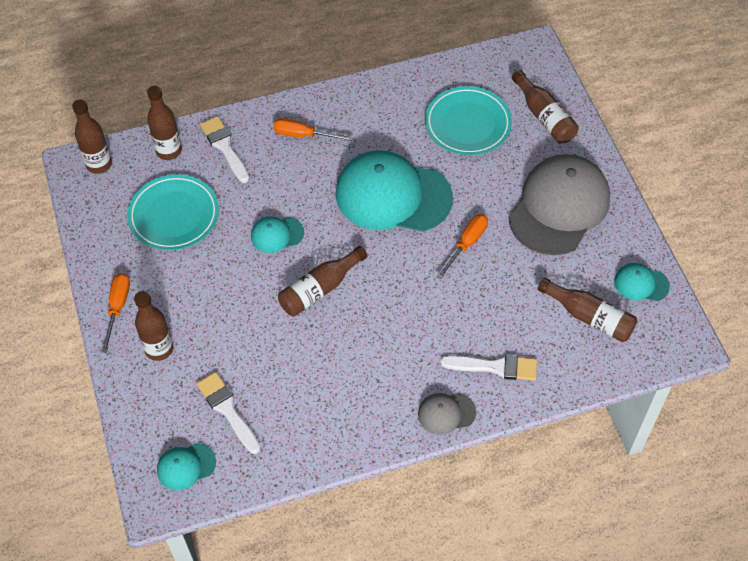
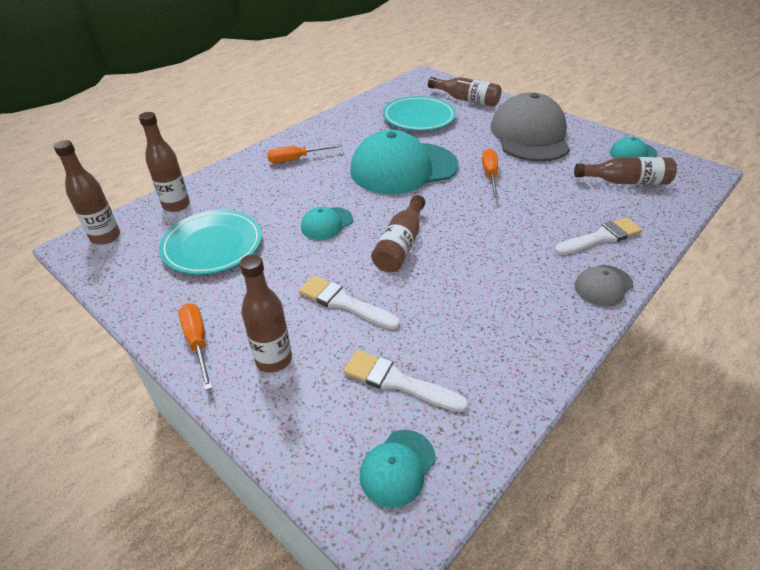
camera: 30 degrees left, 15 degrees down
white brush [200,116,250,183] -> white brush moved to [299,276,400,330]

